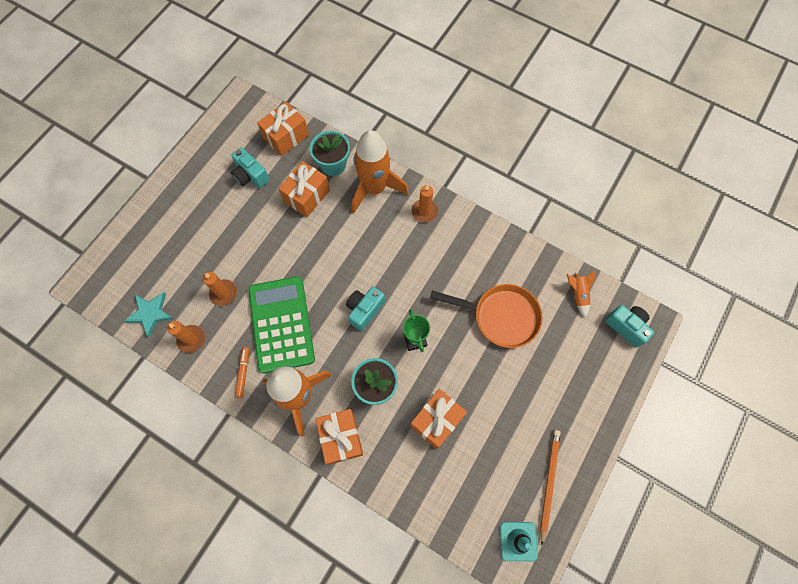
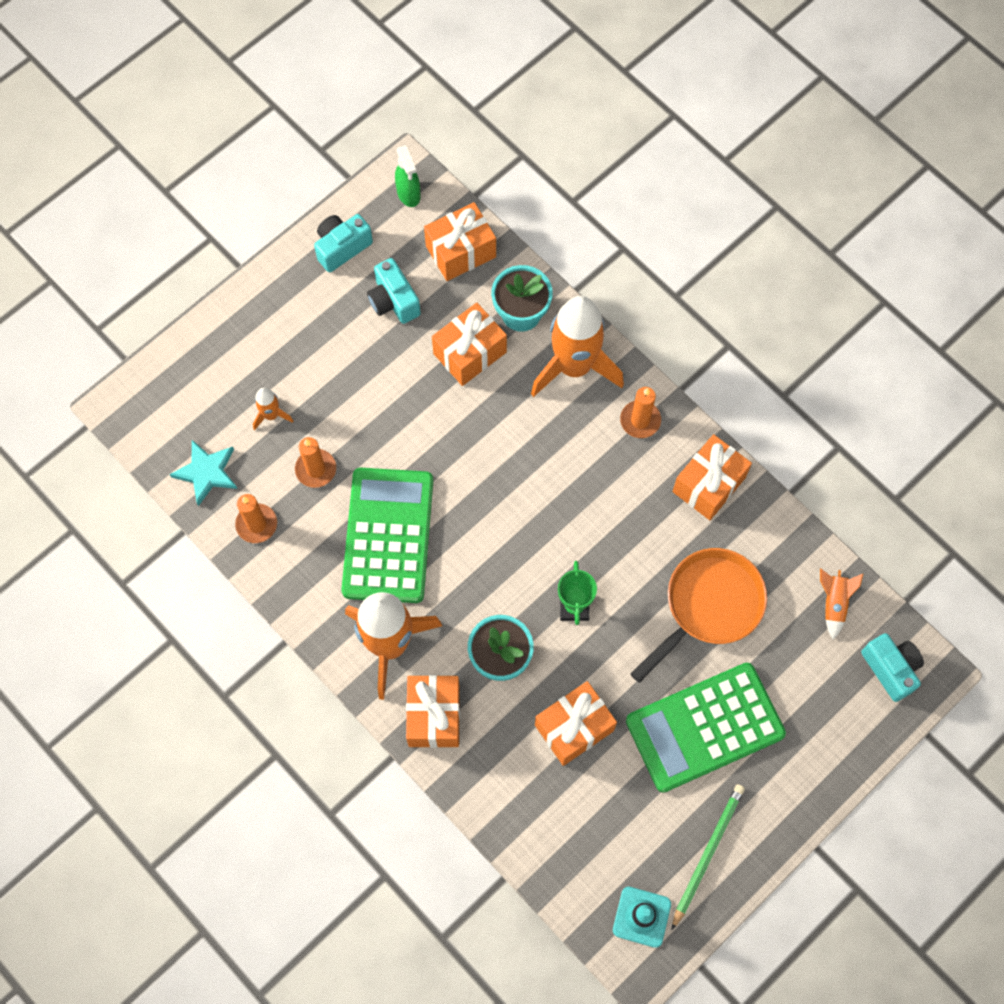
camera: 15 degrees right, 0 degrees up
orange marker [235,347,249,398] -> none
turquoise camera [346,287,385,331] -> turquoise camera moved to [314,214,373,272]
orange pan [430,284,543,348] -> orange pan turned 75 degrees counterclockwise [630,548,767,683]
orange pencil [540,430,561,545] -> green pencil [672,784,745,930]
none -> orange rocket [253,388,293,430]
none -> green spray bottle [395,145,421,207]
none -> green calculator [626,663,786,793]
none -> orange gift [672,434,752,520]

